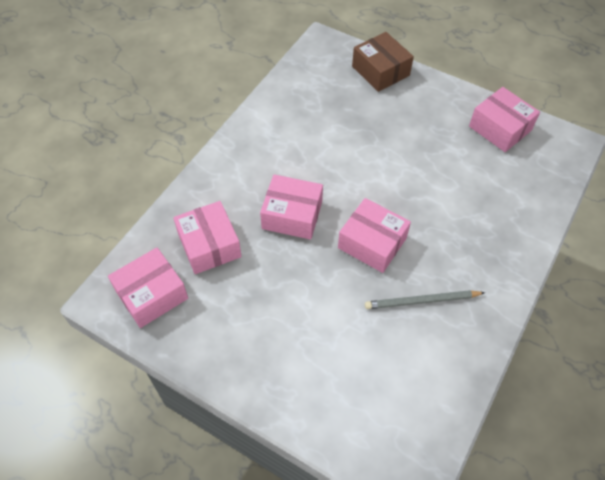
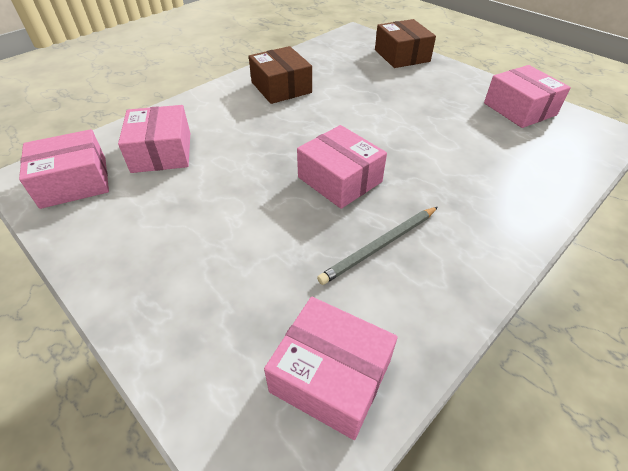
camera: 15 degrees right, 10 degrees down
pink box [260,174,323,240] -> pink box moved to [264,297,398,440]
grey pencil [365,290,485,309] -> grey pencil turned 45 degrees counterclockwise [317,207,438,285]
none -> brown box [249,46,312,104]

